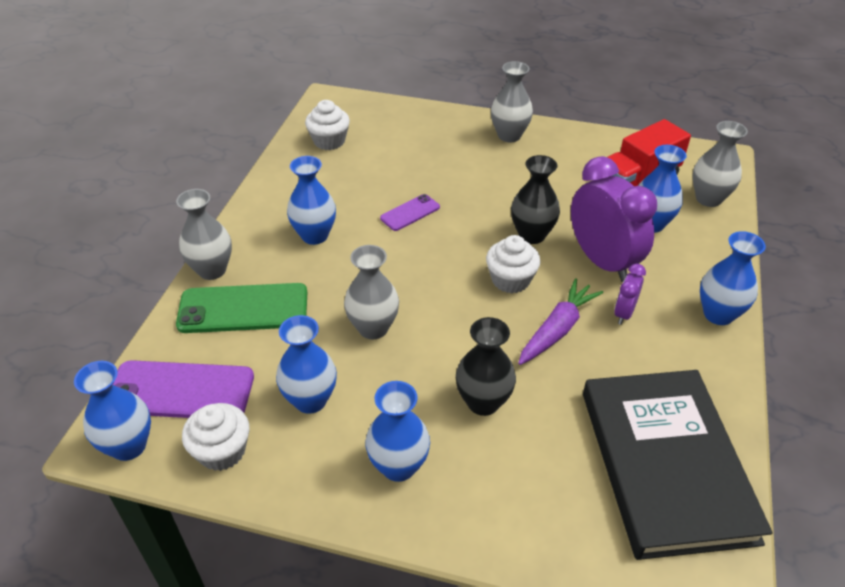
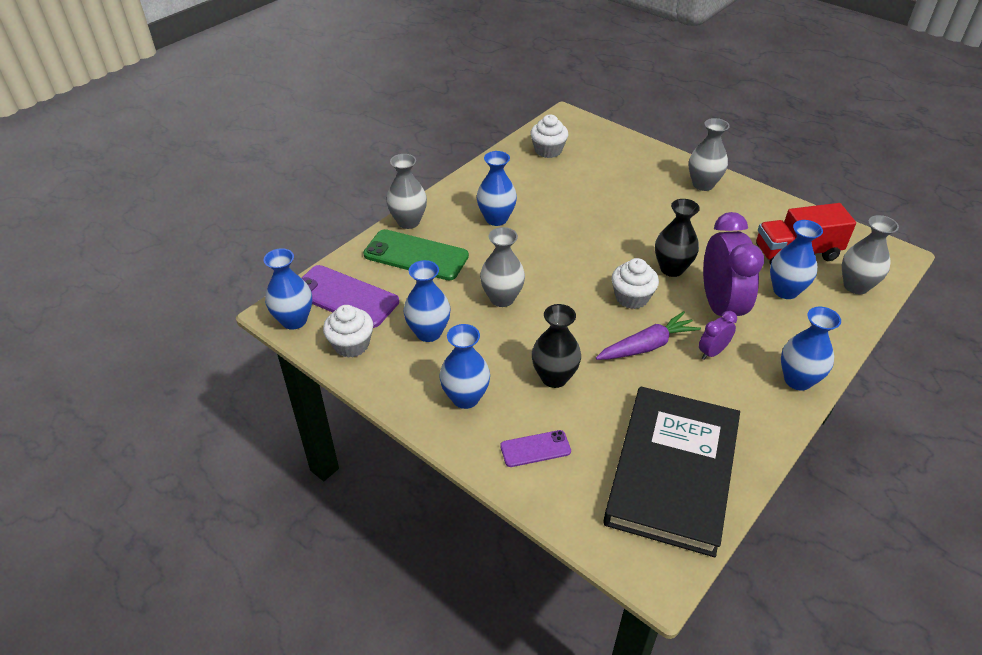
camera: 25 degrees right, 0 degrees up
purple phone [380,194,440,231] -> purple phone moved to [500,430,571,467]

